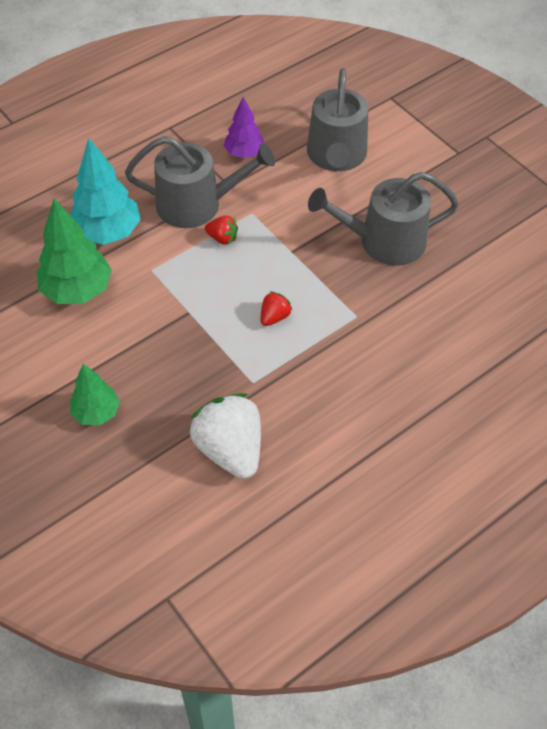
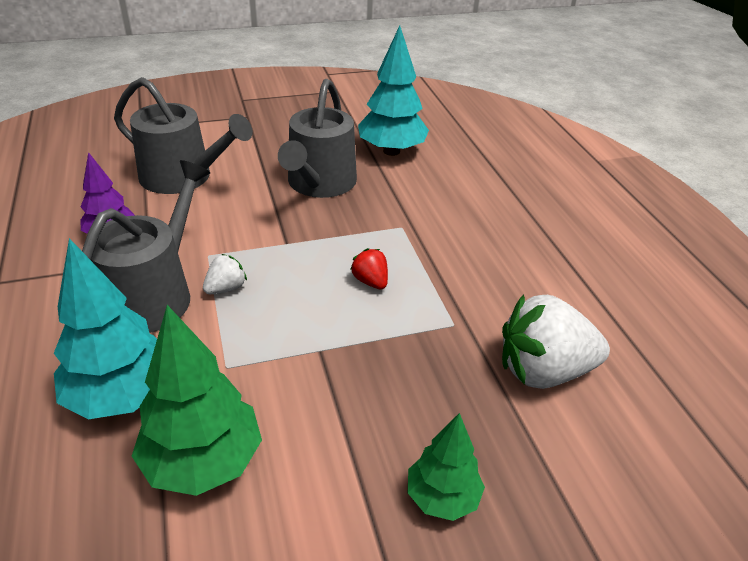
camera: 70 degrees left, 15 degrees down
red strawberry [205,216,238,245] -> white strawberry [203,254,247,294]
none -> turquoise tree [358,25,429,156]

